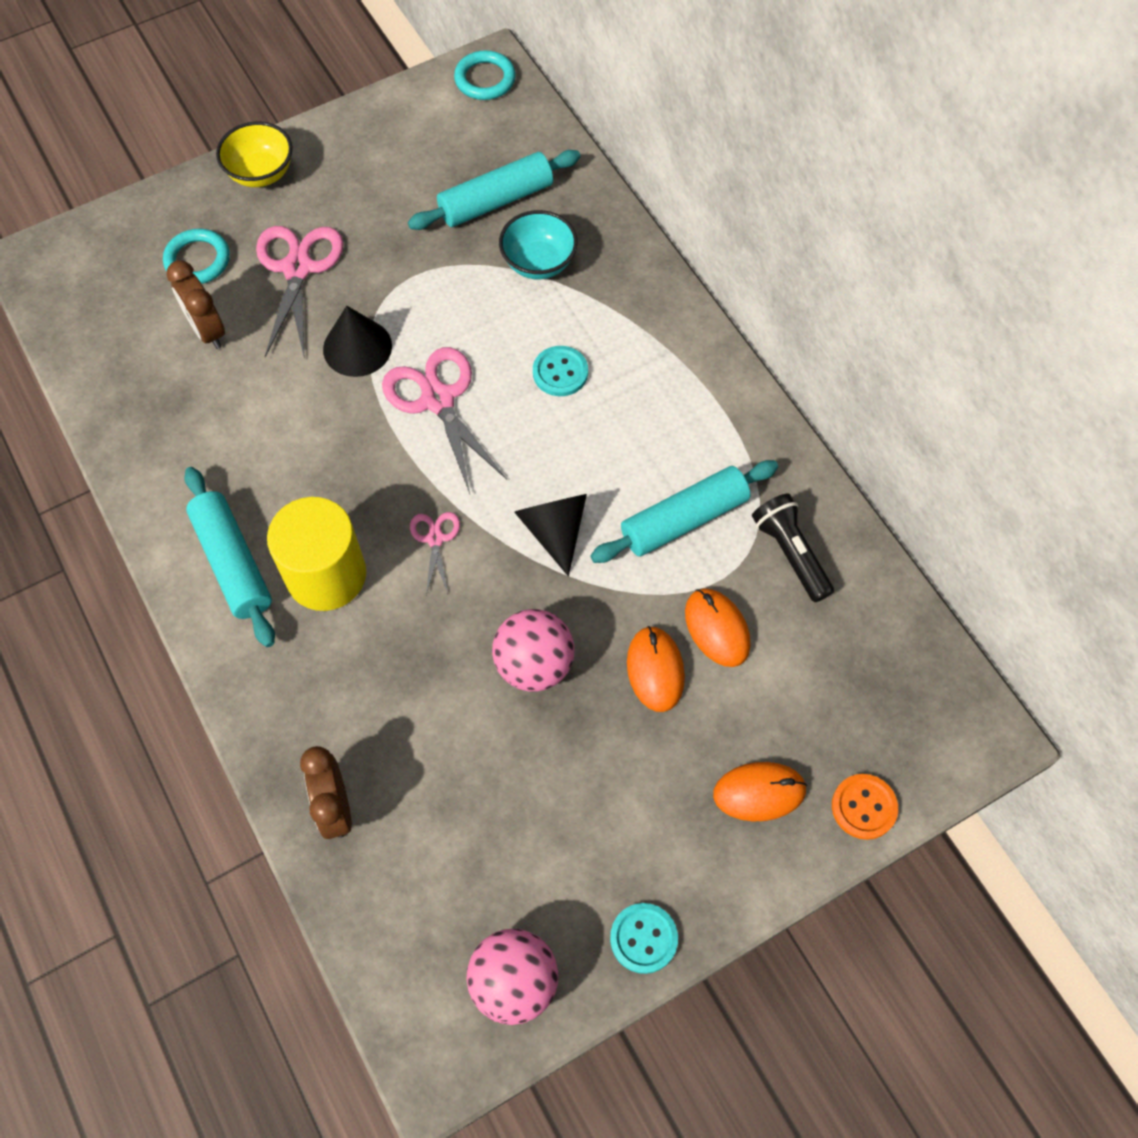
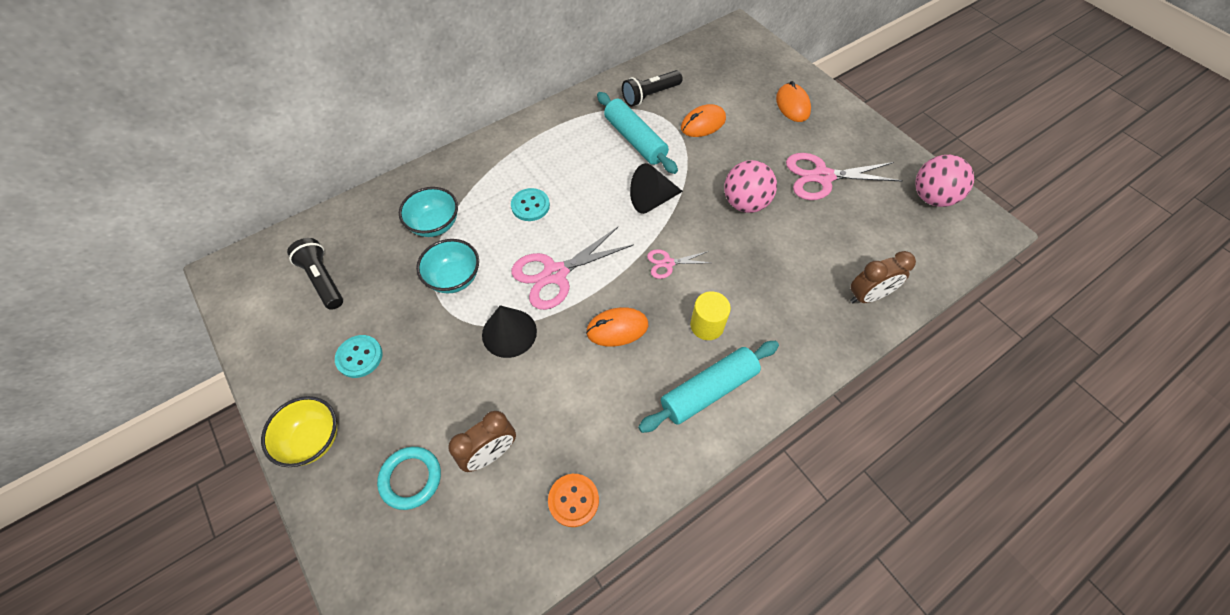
camera: 95 degrees left, 5 degrees down
pink scissors [256,226,343,357] -> pink scissors moved to [786,153,903,200]
yellow cylinder [267,497,366,611] -> yellow cylinder [690,291,731,340], size x0.58
turquoise rolling pin [408,150,581,230] -> none
turquoise ring [454,50,516,100] -> none
turquoise button [610,903,678,974] -> turquoise button moved to [335,335,382,378]
orange mouse [627,626,685,712] -> orange mouse moved to [586,307,648,347]
orange button [832,774,898,840] -> orange button moved to [548,474,599,527]
none -> black flashlight [287,238,343,310]
none -> turquoise bowl [416,239,479,293]

